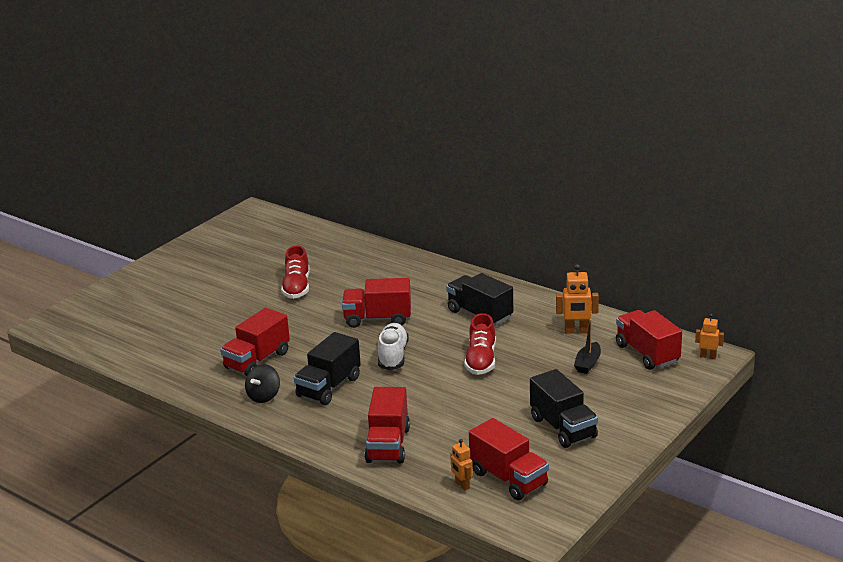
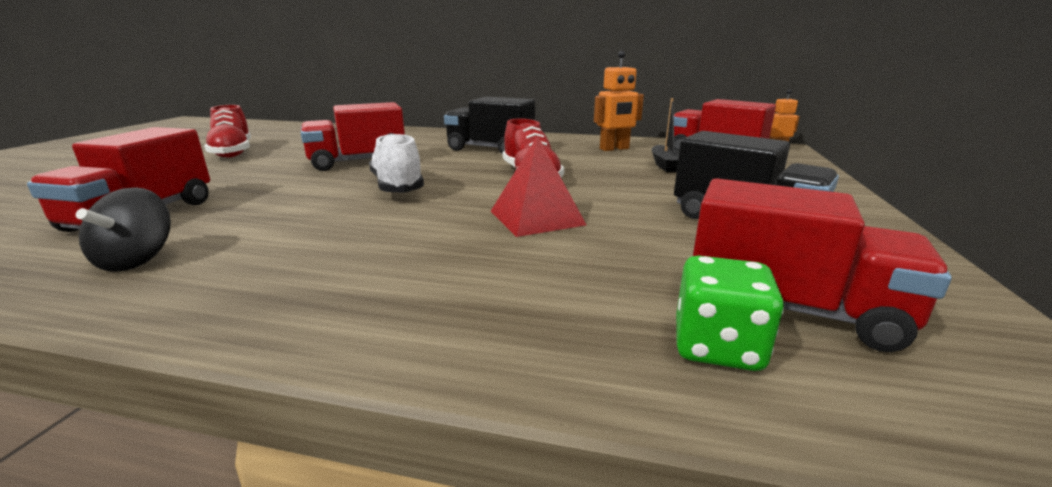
camera: 25 degrees left, 5 degrees down
black truck [294,332,361,405] -> none
red truck [364,387,410,464] -> none
orange robot [450,439,473,491] -> green dice [676,255,784,371]
none -> red pyramid [491,136,586,237]

